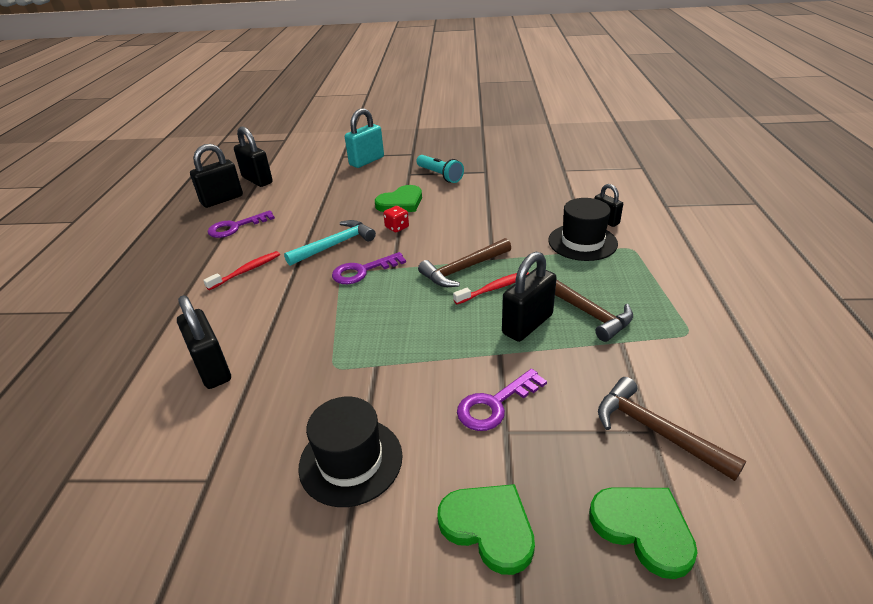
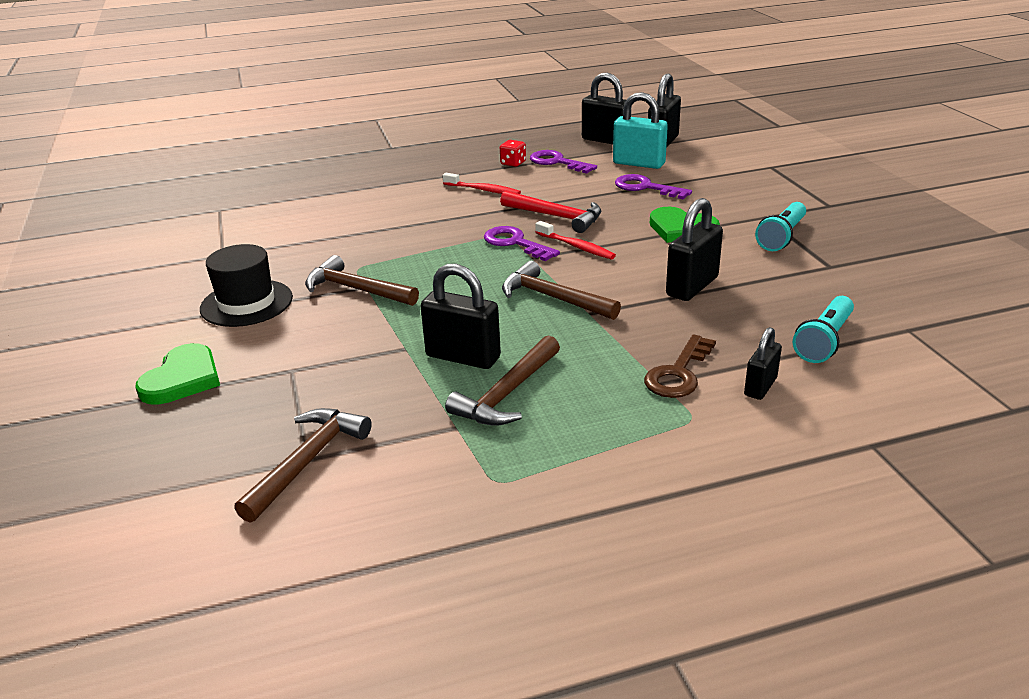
camera: 70 degrees right, 5 degrees down
black padlock [177,295,231,389] -> black padlock moved to [666,198,723,301]
turquoise hammer [284,220,376,266] -> red hammer [500,190,601,233]
turquoise padlock [345,108,384,168] -> turquoise padlock moved to [613,92,668,169]
red dice [383,206,409,232] -> red dice moved to [500,140,526,167]
red toothbrush [453,272,529,304] -> red toothbrush moved to [535,221,616,259]
purple key [457,369,547,431] -> purple key moved to [615,174,692,199]
black hat [548,198,618,261] -> brown key [644,334,716,398]
green heart [589,487,698,579] -> none
none -> brown hammer [305,255,419,306]
none -> turquoise flashlight [793,296,854,363]

